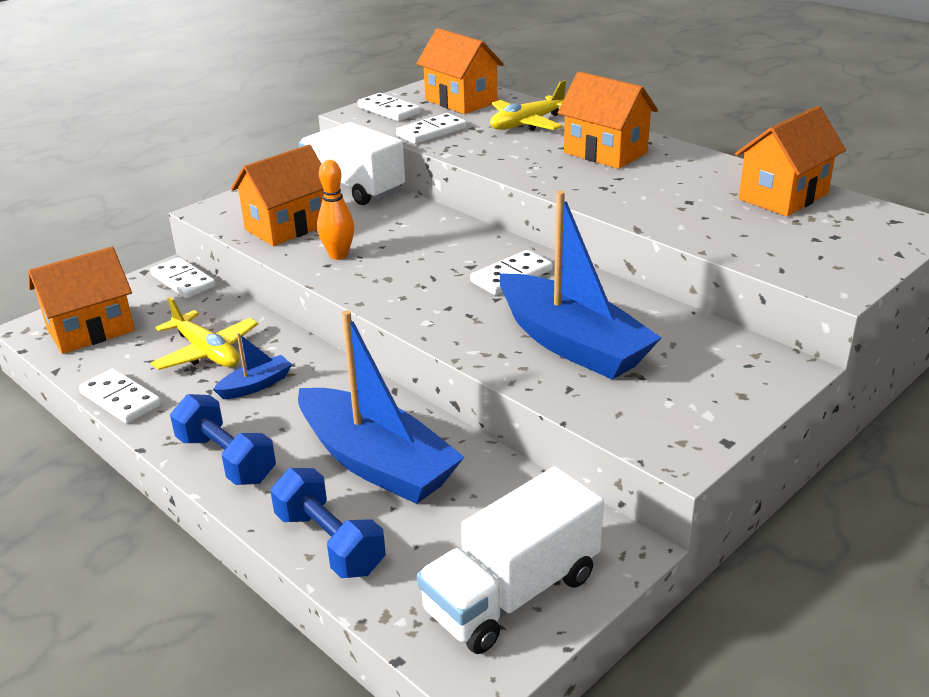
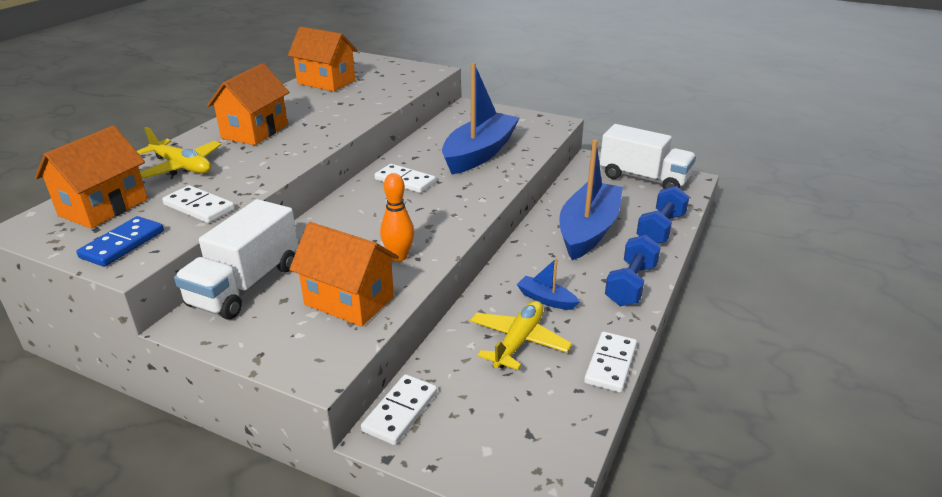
camera: 110 degrees left, 0 degrees up
orange house [28,247,135,354] -> none
white domino [358,93,421,121] -> blue domino [76,216,164,267]

